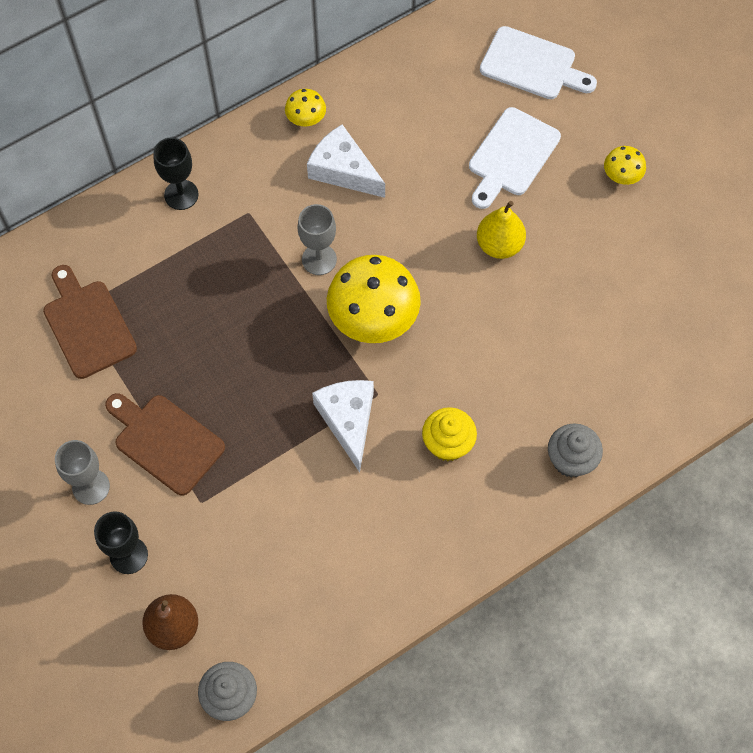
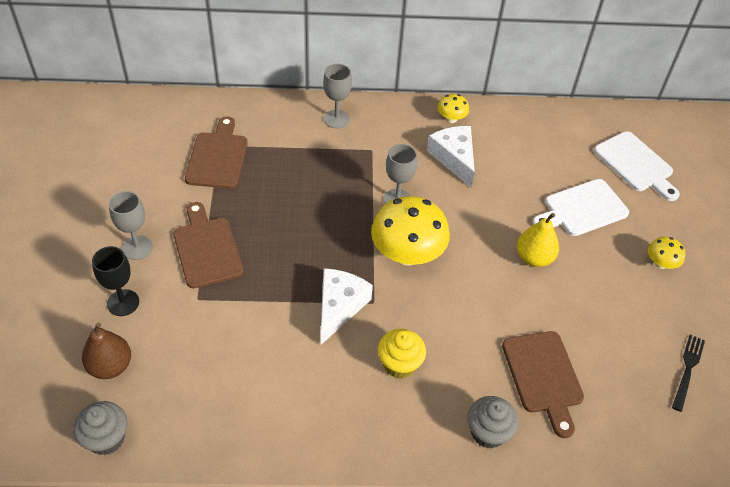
camera: 30 degrees right, 15 degrees down
black goblet [153,137,199,210] -> grey goblet [323,64,352,129]
none -> brown cutting board [502,331,584,438]
none -> black fork [672,335,705,412]

